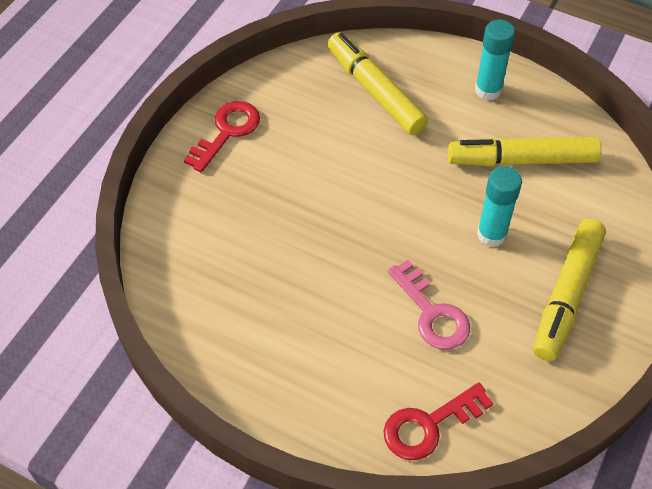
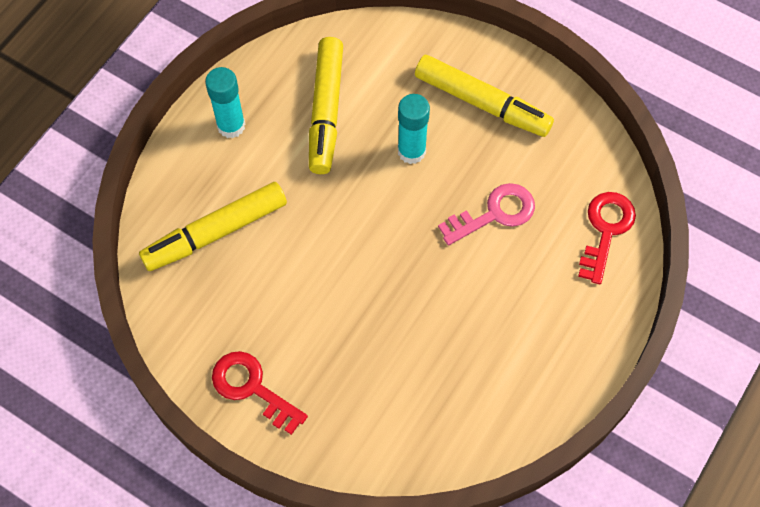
camera: 85 degrees left, 10 degrees up
red key [383,383,493,460] -> red key turned 135 degrees counterclockwise [578,192,636,284]

